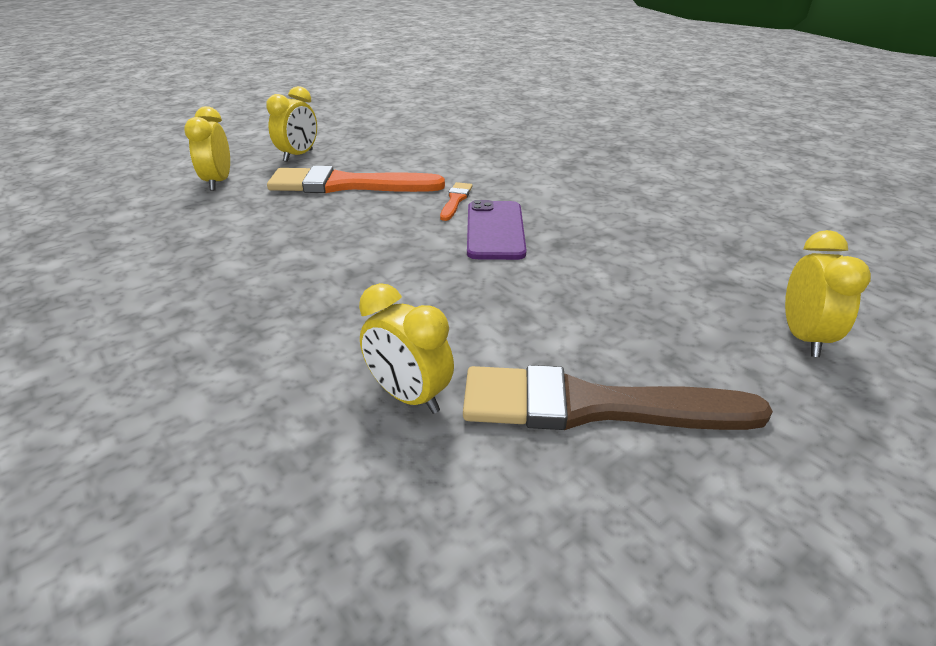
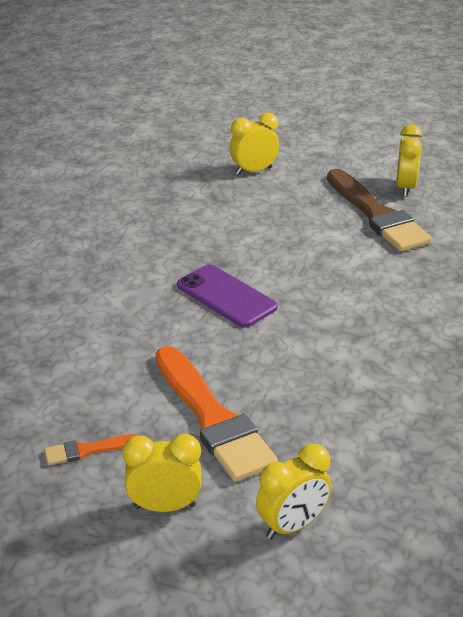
camera: 120 degrees left, 0 degrees up
yellow clock [359,283,454,414] -> yellow clock moved to [396,124,422,197]
orange brush [440,182,473,221] -> orange brush moved to [44,434,137,465]
purple phone [467,200,527,260] -> purple phone turned 75 degrees clockwise [177,264,277,328]

